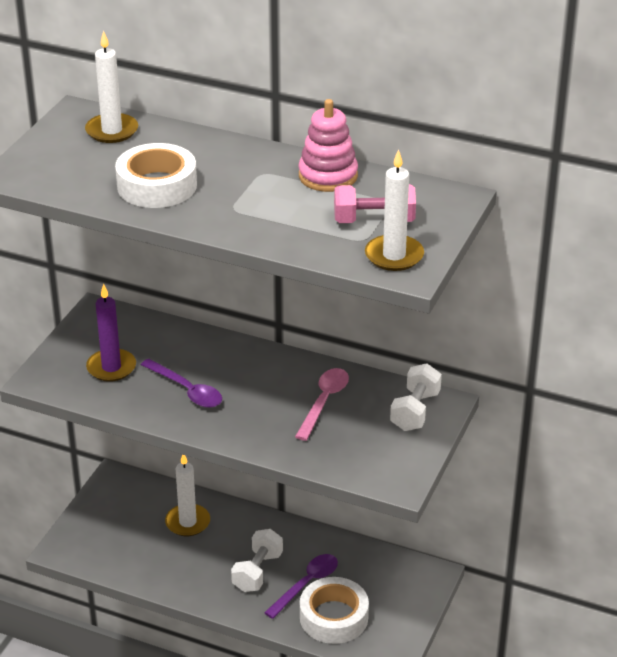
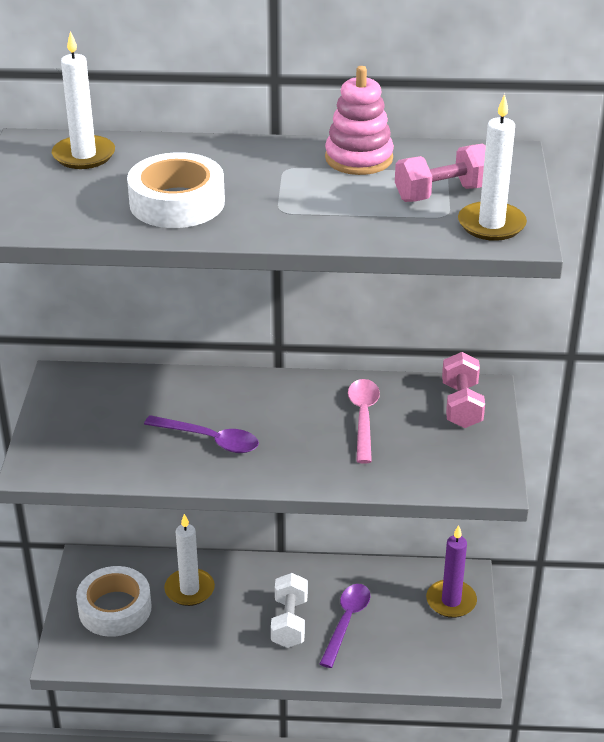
camera: 20 degrees left, 0 degrees up
purple candle [86,284,136,382] -> purple candle moved to [426,525,477,618]
white tape [300,577,369,644] -> white tape moved to [76,566,152,637]
white dumbbell [390,363,442,431] -> pink dumbbell [442,352,485,428]

